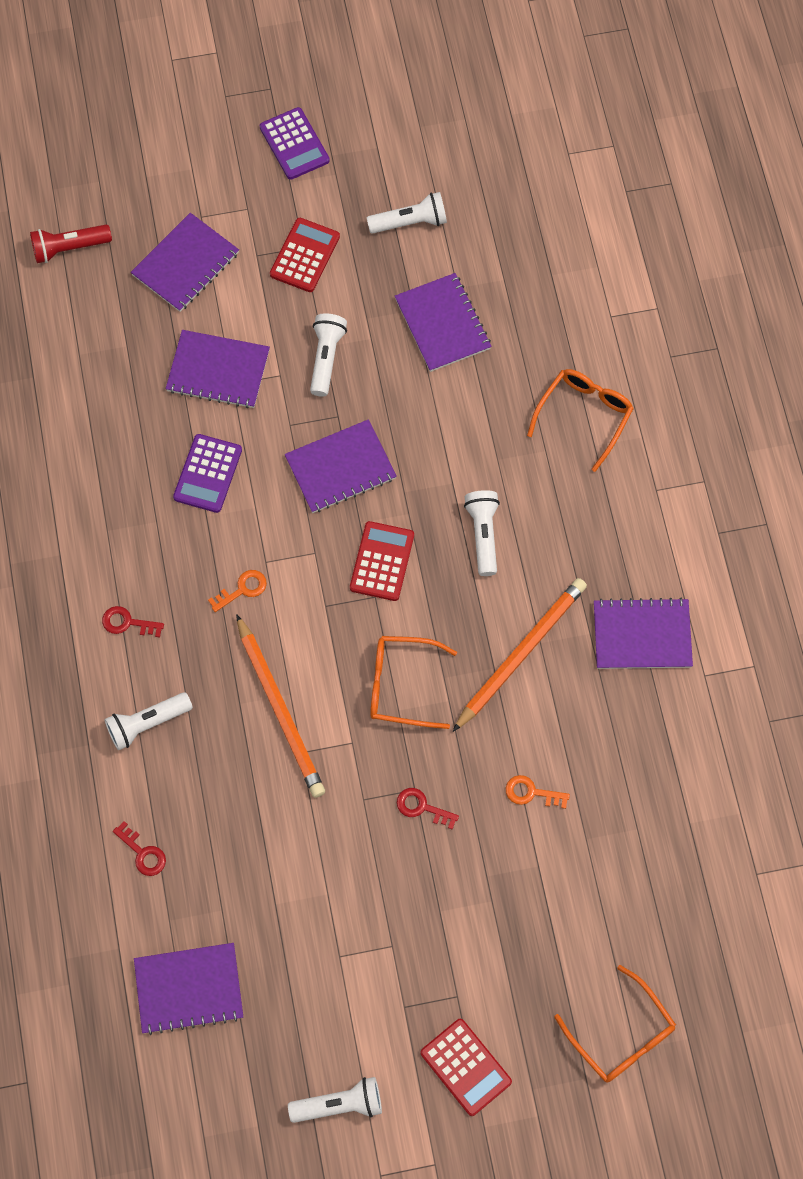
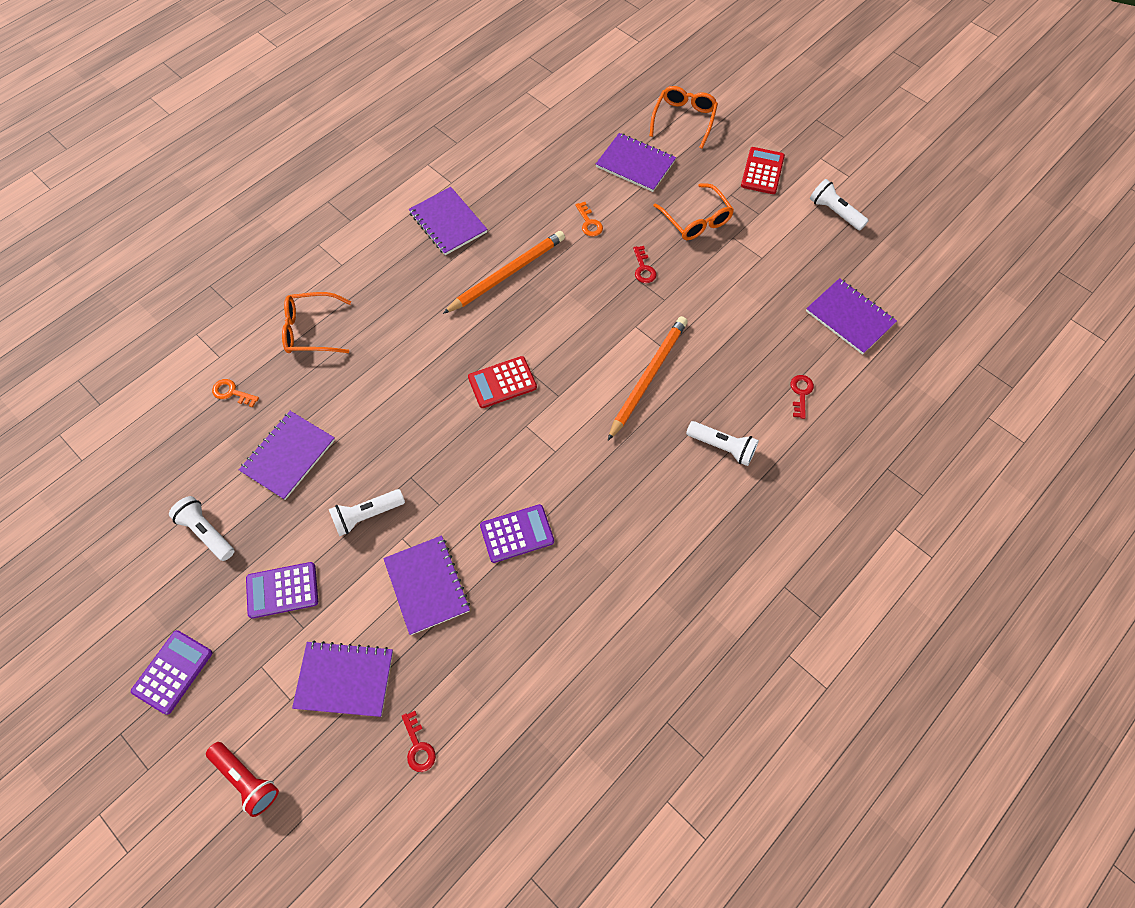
camera: 125 degrees left, 5 degrees down
red flashlight [30,225,112,263] -> red flashlight moved to [206,742,279,817]
red key [102,606,164,637] -> red key moved to [402,711,436,772]
orange key [208,570,267,612] -> orange key moved to [212,379,259,407]
red calculator [270,218,340,292] -> purple calculator [246,562,318,619]
purple notebook [285,419,397,513] -> purple notebook moved to [596,133,676,192]
orange glasses [370,636,457,729] -> orange glasses moved to [653,183,734,240]
orange pencil [453,578,587,732] -> orange pencil turned 135 degrees clockwise [443,231,565,314]
white flashlight [464,490,500,576] -> none

